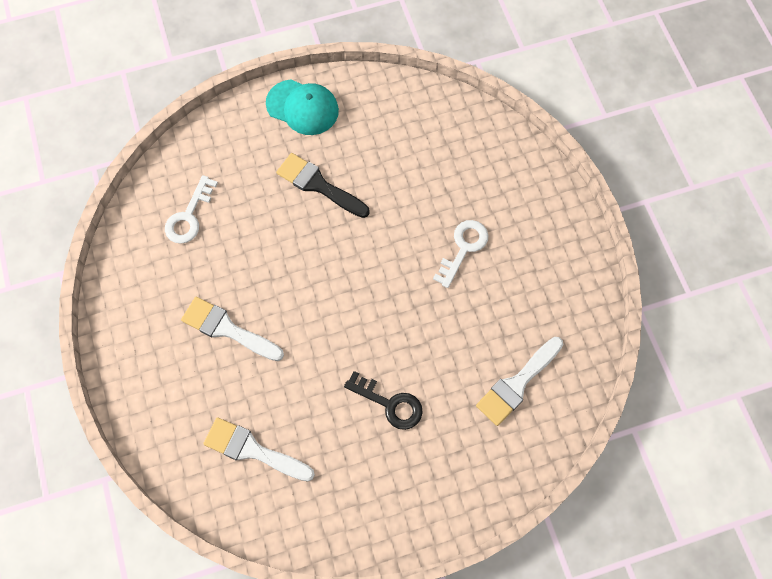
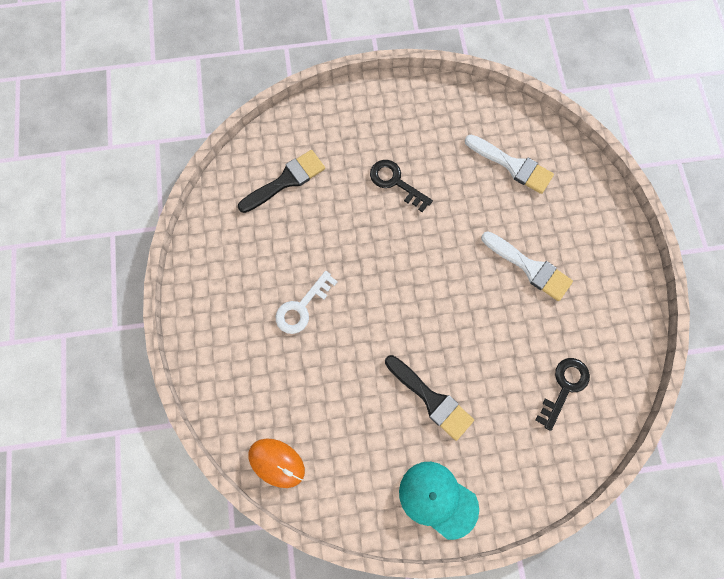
camera: 170 degrees left, 5 degrees up
white key [165,175,218,244] -> black key [535,358,590,431]
white brush [476,337,563,426] -> black brush [238,150,325,213]
none -> orange mouse [248,438,305,488]

